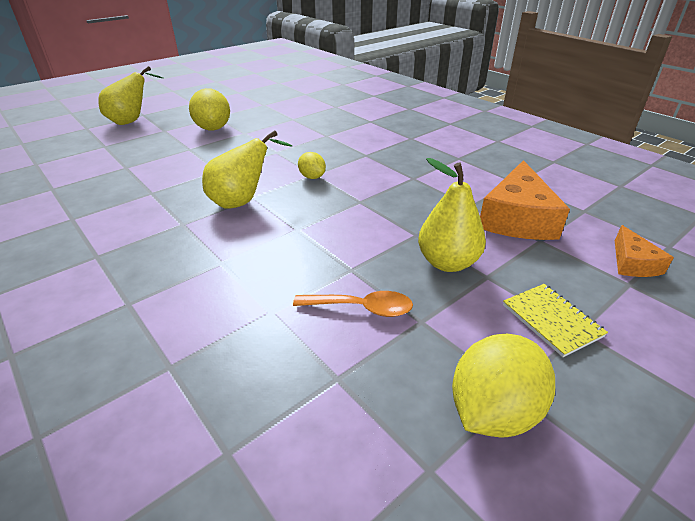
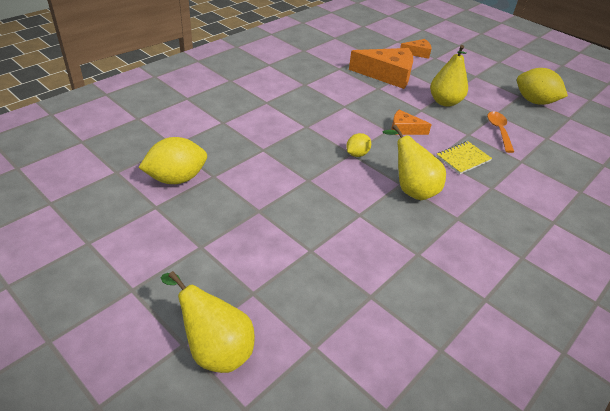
camera: 100 degrees left, 5 degrees up
yellow lemon [189,88,230,130] -> yellow lemon moved to [138,137,207,184]
yellow notebook [503,284,608,357] -> yellow notebook moved to [436,141,492,174]
none -> orange cheese [391,110,432,135]

